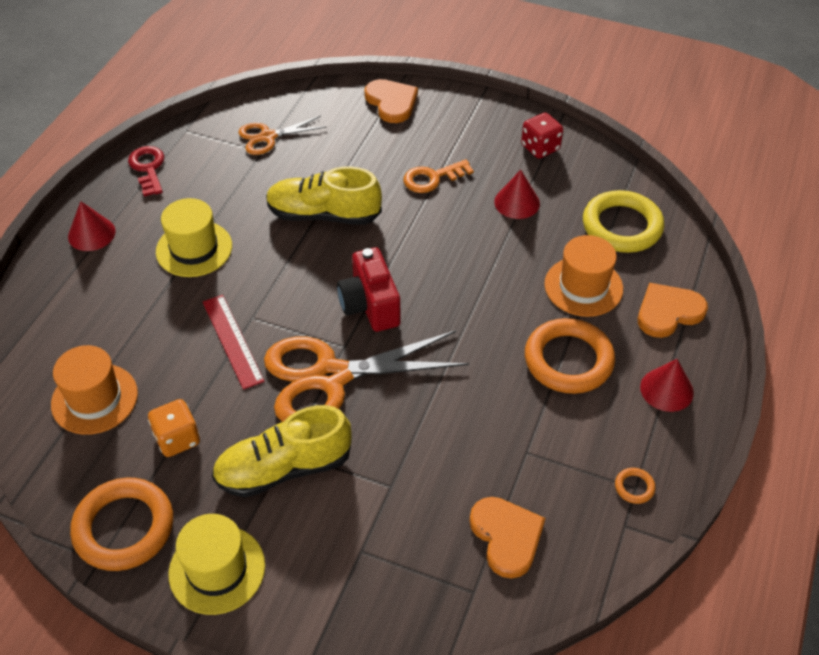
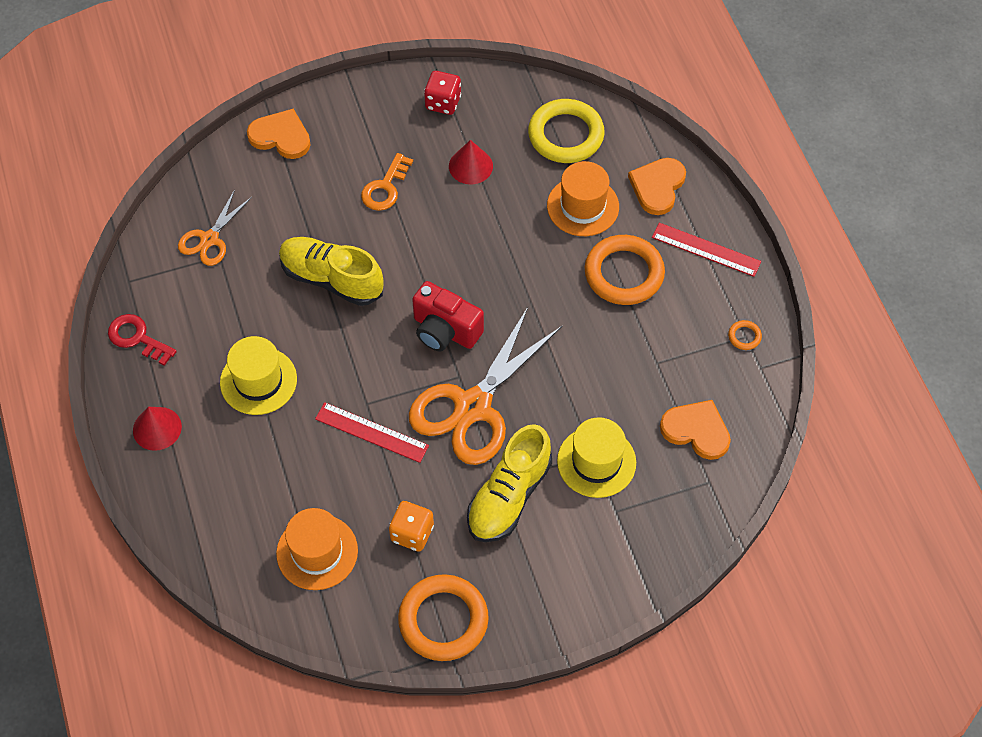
camera: 40 degrees left, 10 degrees up
yellow hat [168,514,265,615] -> yellow hat moved to [557,417,636,498]
yellow shoe [266,167,382,225] -> yellow shoe turned 60 degrees clockwise [279,237,384,306]
red cone [640,359,694,412] -> red ruler [652,223,761,277]

